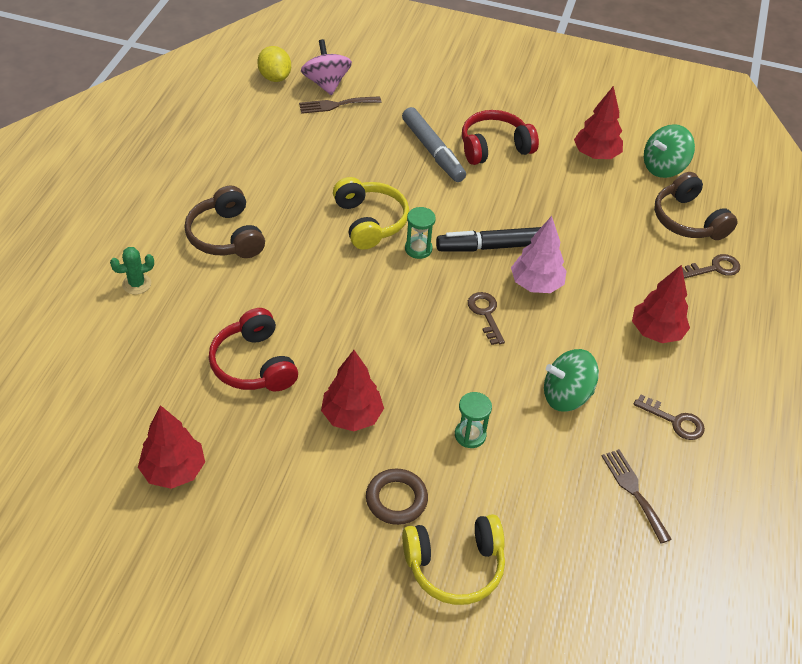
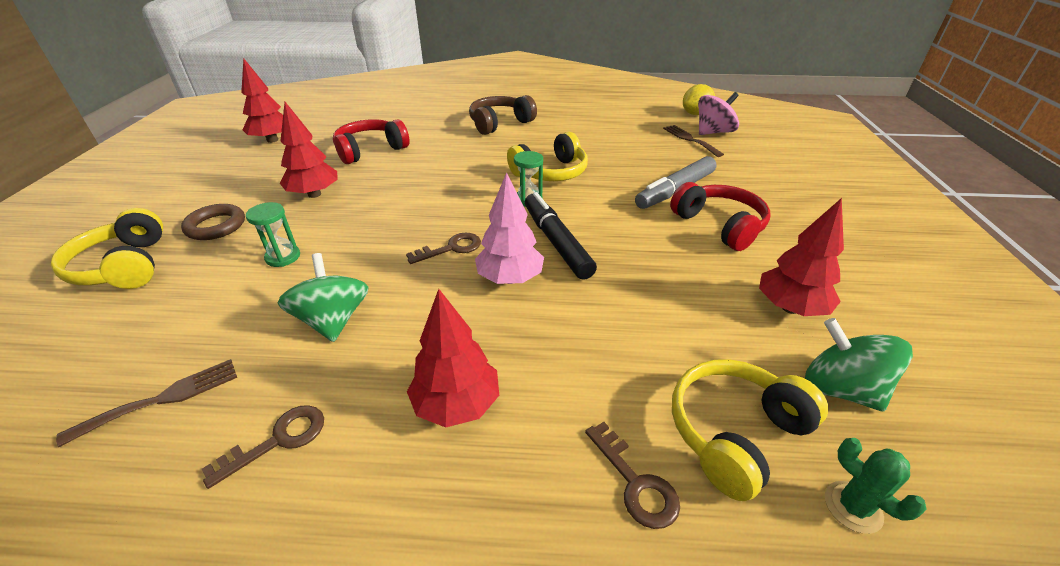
camera: 80 degrees right, 10 degrees down
green cactus [110,247,154,294] -> green cactus moved to [825,438,926,534]
brown key [634,394,705,440] -> brown key turned 150 degrees counterclockwise [202,405,324,489]
brown headphones [654,172,738,240] -> yellow headphones [672,359,828,501]

